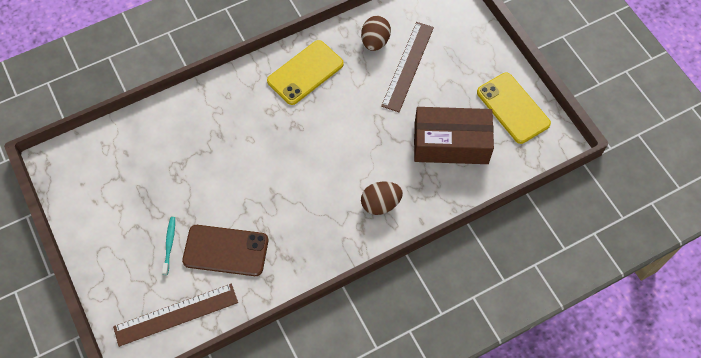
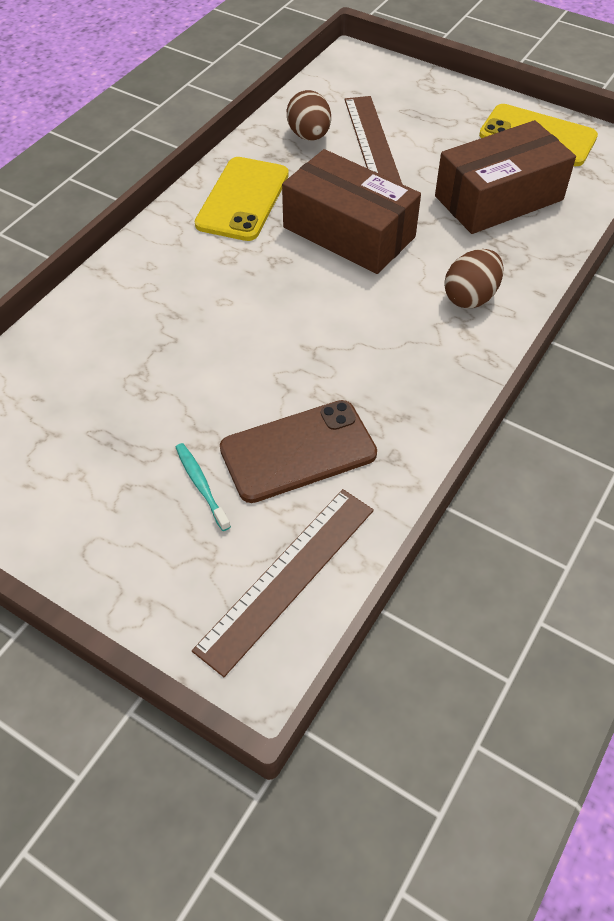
camera: 30 degrees left, 10 degrees down
none -> brown box [282,149,421,274]

